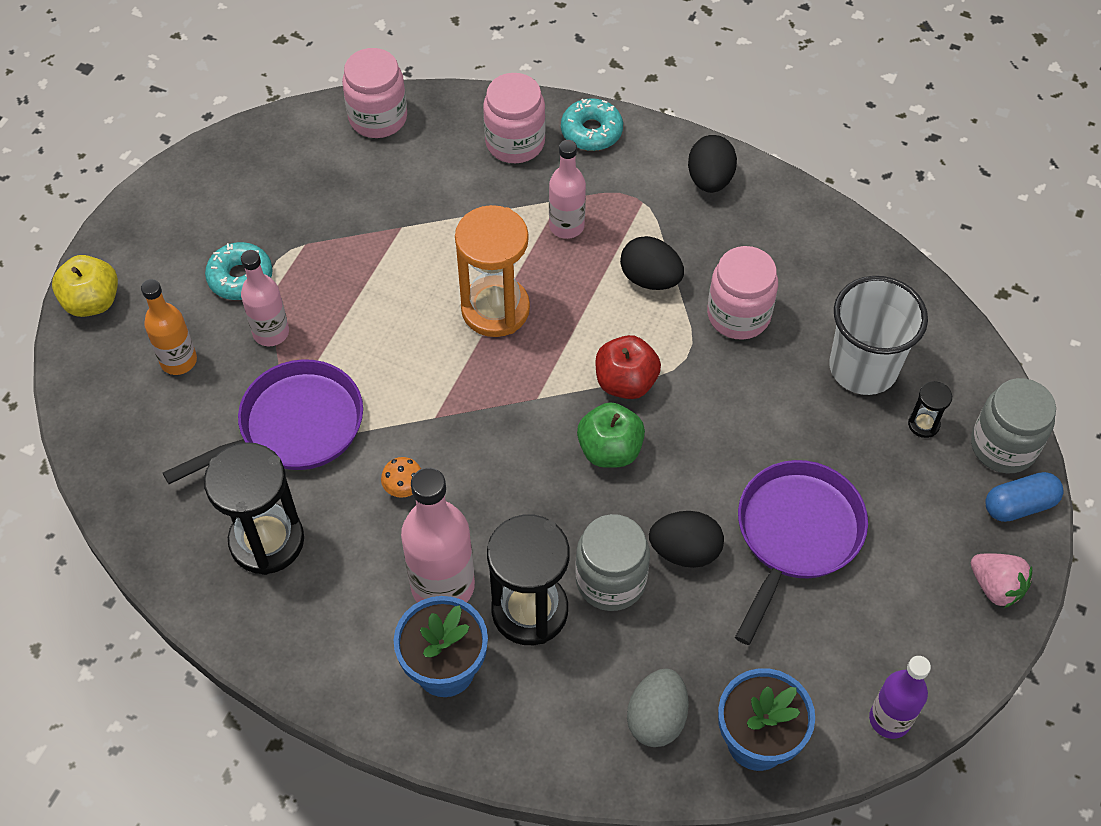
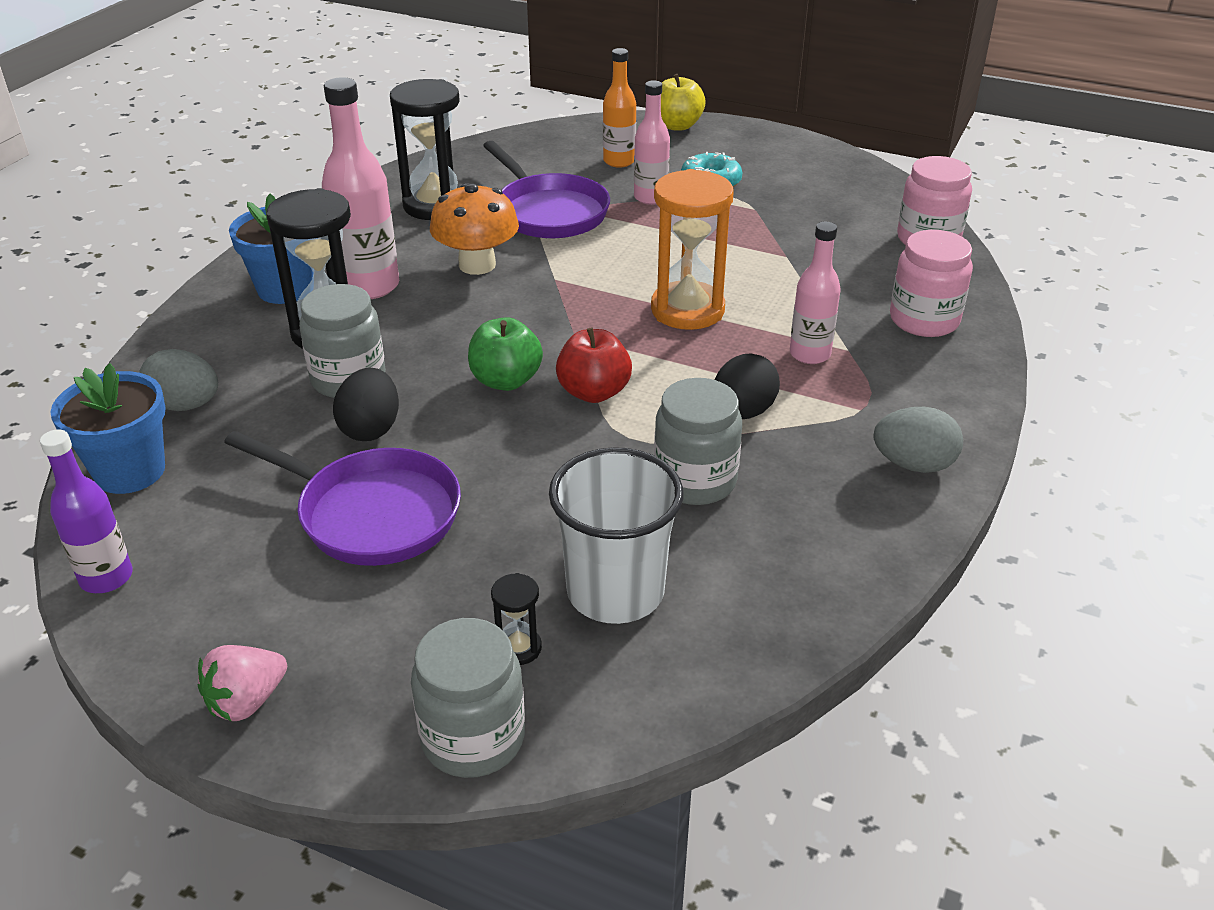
camera: 90 degrees right, 20 degrees down
orange mushroom [381,457,421,498] -> orange mushroom [430,183,519,275], size x2.15
turquoise donut [561,98,623,151] -> none
black egg [688,135,737,193] -> grey egg [874,407,963,473]
pink jar [707,246,778,340] -> grey jar [654,378,742,505]
blue capsule [985,472,1064,522] -> none

